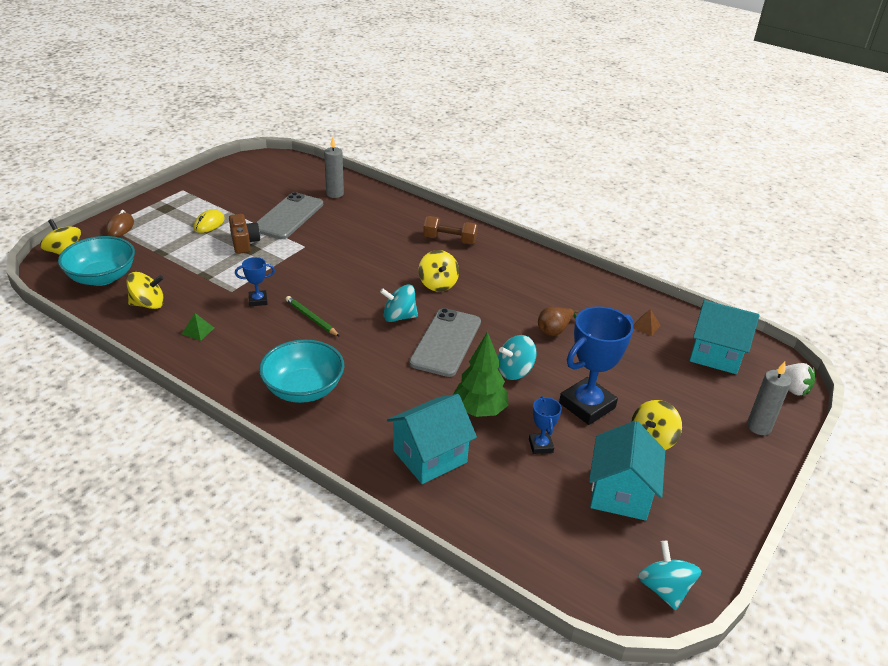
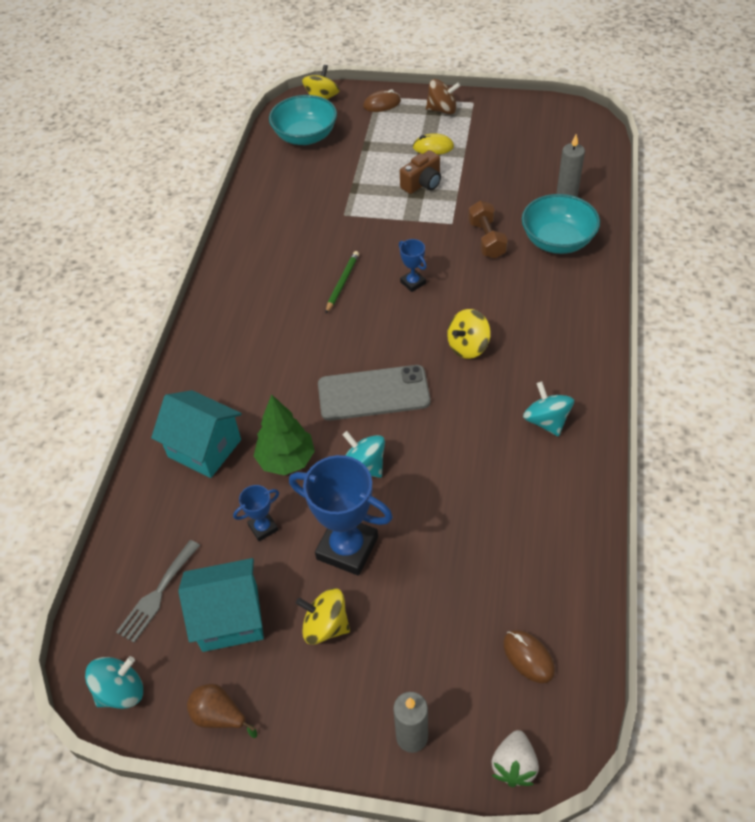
camera: 70 degrees right, 15 degrees up
yellow spinning top [127,272,164,309] -> none
green pyramid [182,313,214,341] -> none
blue trophy [235,257,275,306] -> blue trophy moved to [399,239,427,292]
grey phone [256,192,323,239] -> none
turquoise bowl [259,339,344,403] -> turquoise bowl moved to [522,194,600,254]
turquoise spinning top [380,285,418,322] -> turquoise spinning top moved to [523,382,574,436]
brown dumbbell [423,216,478,244] -> brown dumbbell moved to [468,201,508,259]
brown pear [538,307,578,336] -> brown pear moved to [187,684,257,738]
brown pyramid [633,309,661,336] -> none
turquoise house [690,300,760,374] -> brown mouse [503,630,555,683]
none -> grey fork [116,540,200,643]
none -> brown spinning top [426,79,460,114]

